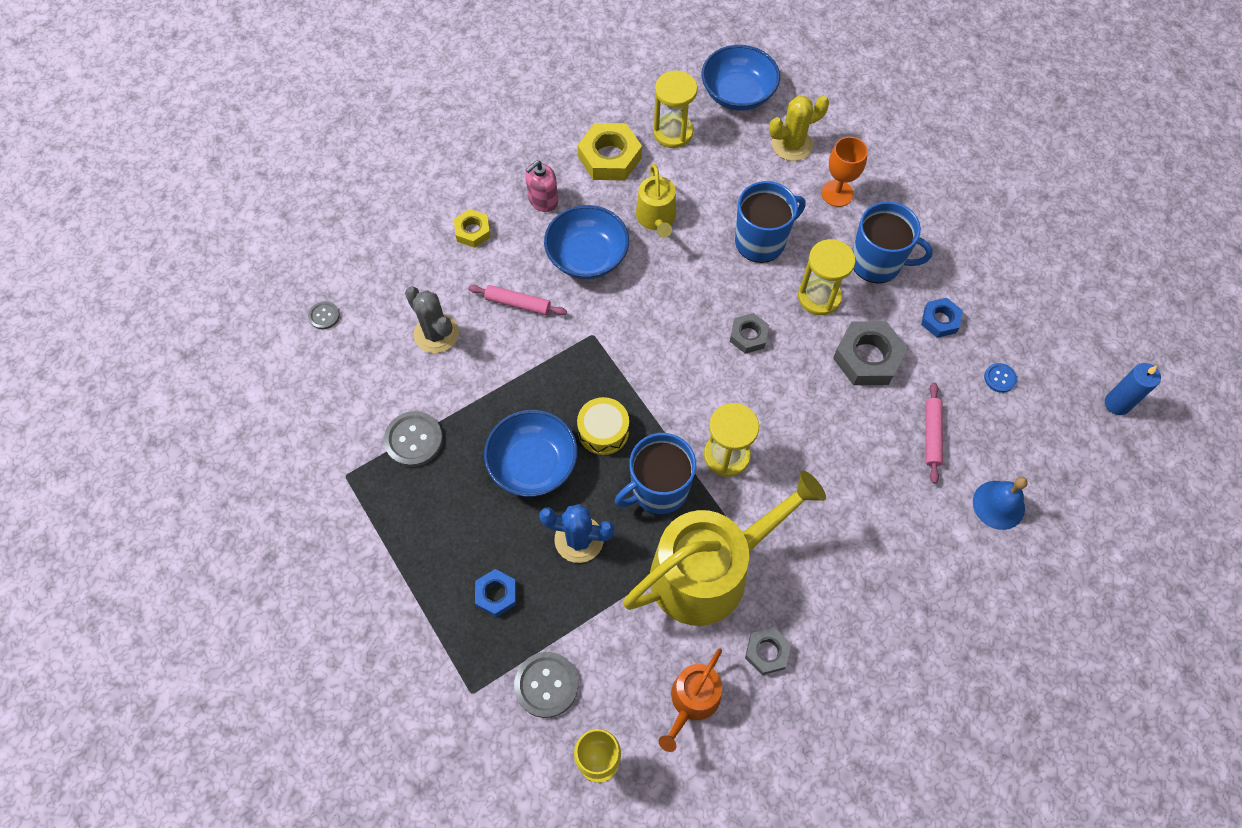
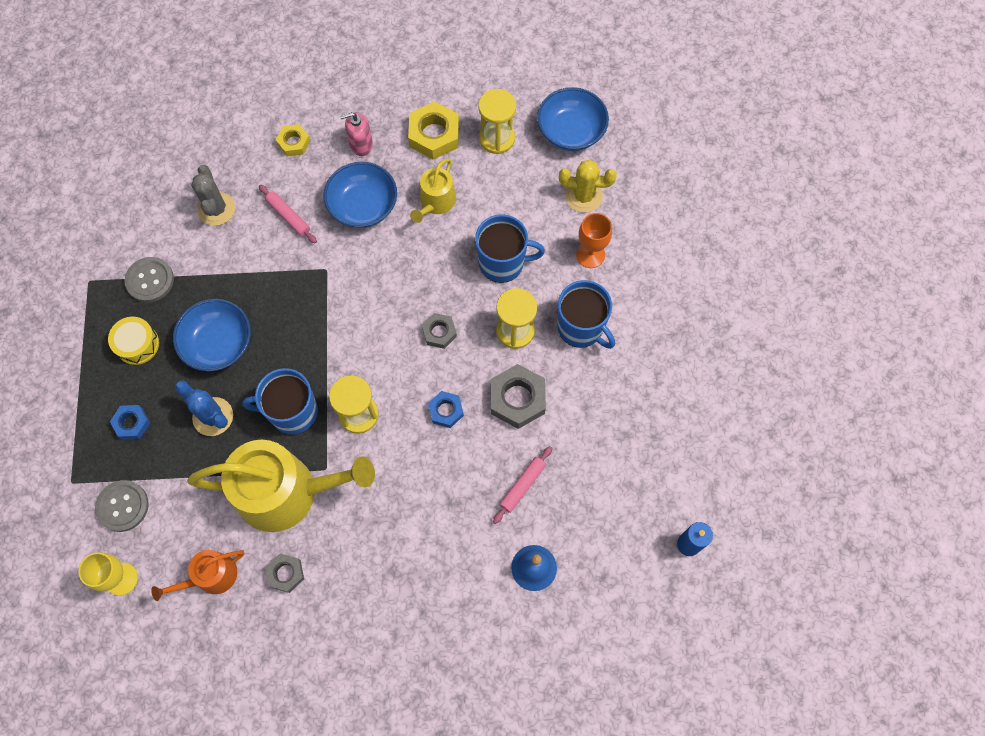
camera: 30 degrees right, 5 degrees up
grey button [308,301,340,329] -> none
yellow drum [577,397,629,455] -> yellow drum moved to [108,317,159,365]
blue nut [921,298,963,338] -> blue nut moved to [428,391,464,428]
blue button [984,363,1017,393] -> none

